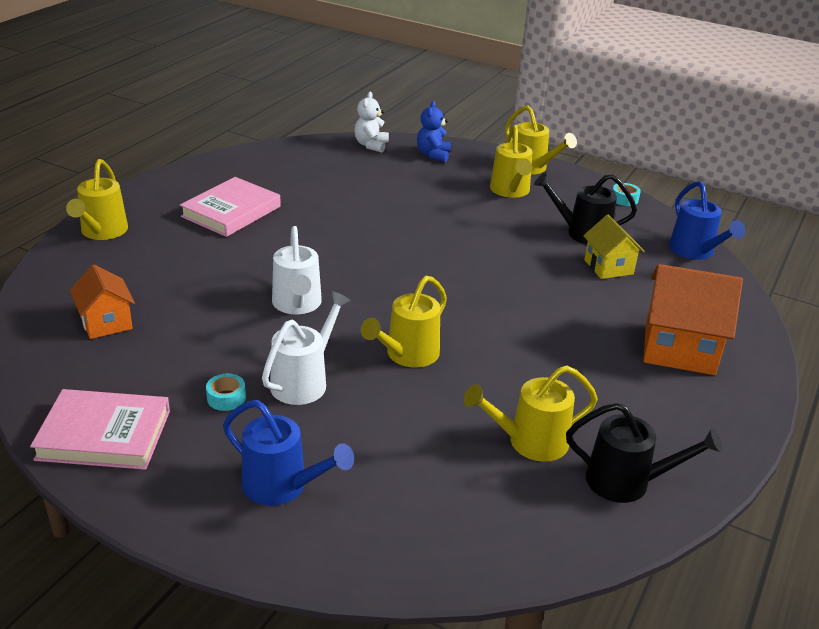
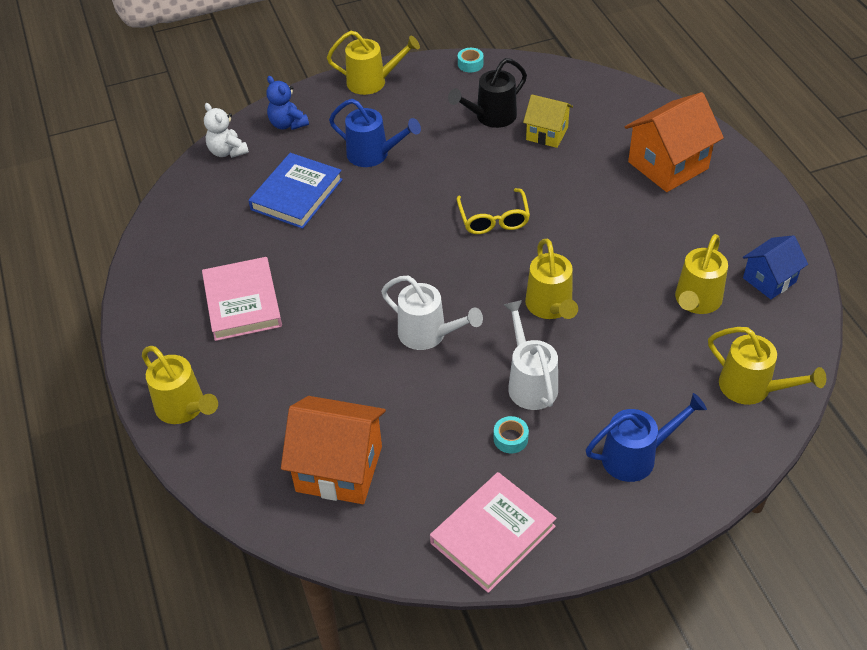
camera: 45 degrees left, 15 degrees up
orange house [70,264,135,339] -> orange house [281,396,386,504], size x1.67
yellow watering can [490,125,533,198] -> yellow watering can moved to [708,327,826,405]
black watering can [566,402,723,503] -> blue house [743,235,808,299]
blue watering can [669,181,746,260] -> blue watering can moved to [329,99,421,167]
none -> blue book [248,153,343,229]
none -> yellow glasses [457,188,530,234]

